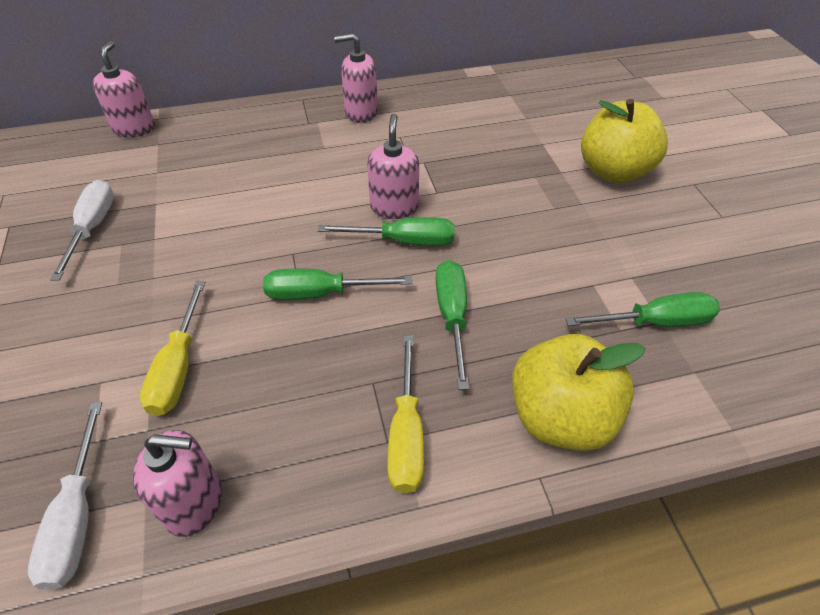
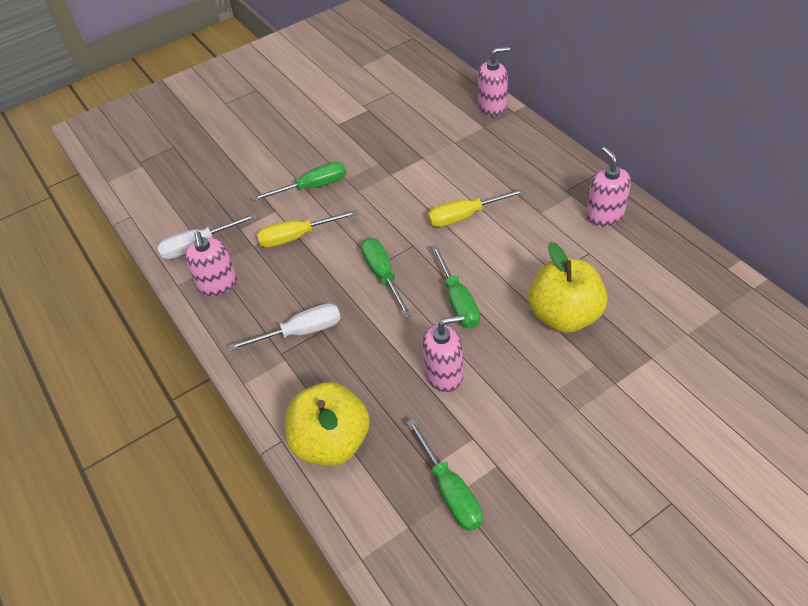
camera: 75 degrees right, 0 degrees up
white screwdriver [50,180,114,280] -> white screwdriver moved to [228,303,341,351]
pink soap dispenser [367,114,419,219] -> pink soap dispenser moved to [423,315,464,392]
yellow screwdriver [388,335,424,493] -> yellow screwdriver moved to [428,188,525,227]
green screwdriver [436,260,469,390] -> green screwdriver moved to [252,162,346,201]
yellow apple [581,99,668,183] -> yellow apple moved to [528,242,608,333]

